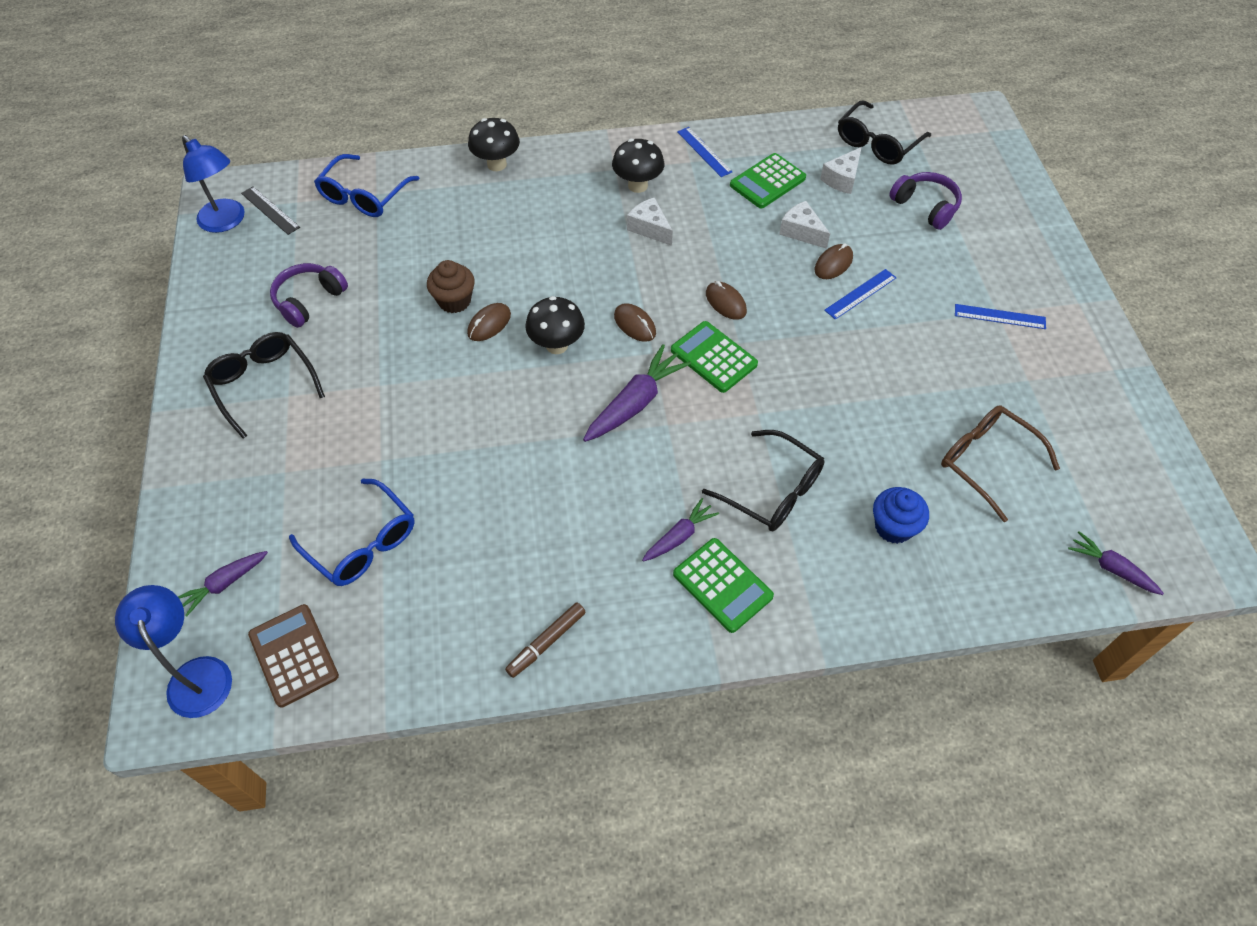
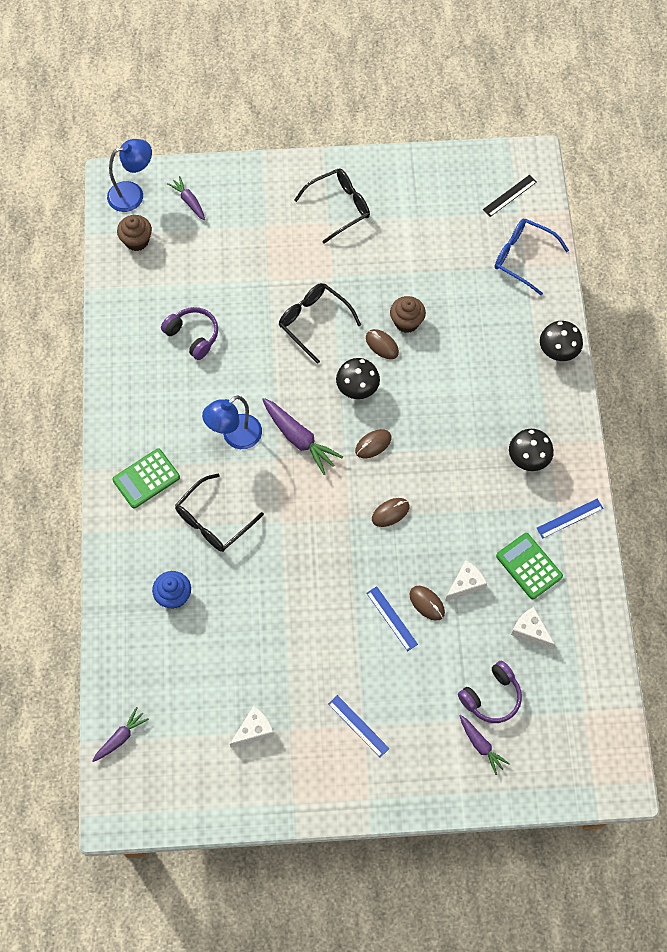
camera: 95 degrees right, 10 degrees up
blue lamp [182,135,245,233] -> blue lamp moved to [202,395,262,449]
brown calculator [248,604,339,708] -> brown cupcake [117,215,152,251]
purple headphones [270,263,348,328] -> purple headphones moved to [161,307,218,360]
blue glasses [289,479,415,586] -> none
brown marker [505,602,586,678] -> none
white cheese [627,197,673,246] -> white cheese moved to [230,706,274,748]
purple carrot [642,498,719,562] -> purple carrot moved to [460,715,510,775]
green calculator [671,321,758,393] -> none
black glasses [838,100,931,165] -> black glasses moved to [279,283,361,364]
brown glasses [941,405,1060,522] -> none
blue ruler [955,304,1046,329] -> blue ruler turned 60 degrees counterclockwise [328,695,390,758]

